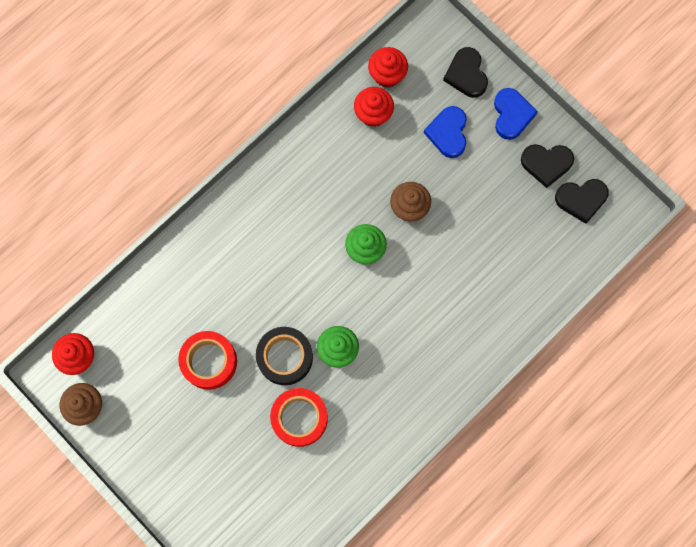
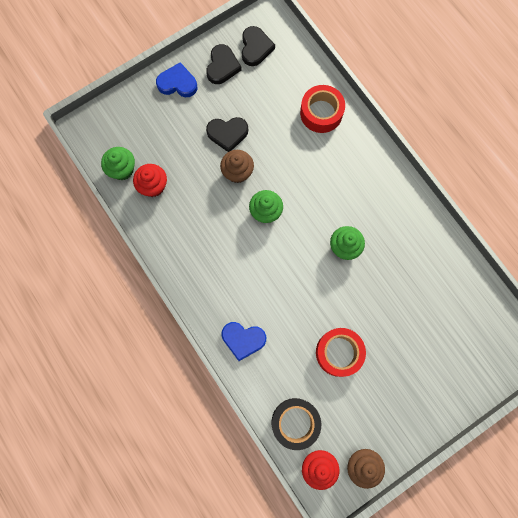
camera: 80 degrees left, 0 degrees up
black tape [256,327,313,385] -> black tape moved to [272,398,321,450]
red tape [270,388,328,447] -> red tape moved to [300,85,345,133]
red cupcake [368,47,408,88] -> green cupcake [101,147,135,180]
blue heart [424,106,467,158] -> blue heart moved to [222,322,266,361]
black heart [443,47,488,98] -> black heart moved to [206,117,248,152]

